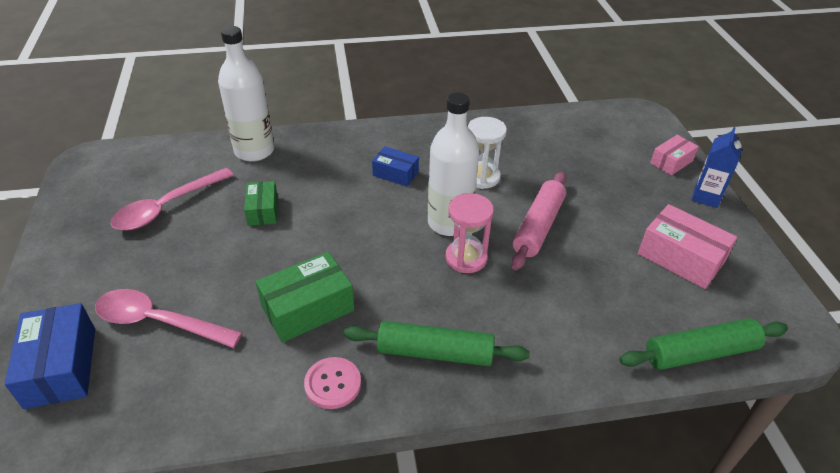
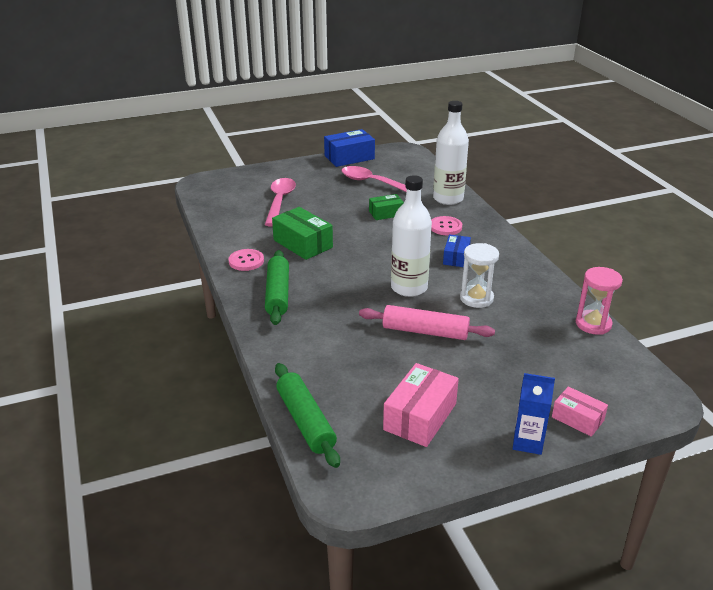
camera: 80 degrees right, 10 degrees down
blue box [5,303,95,409] -> blue box moved to [324,129,375,167]
pink hourglass [446,193,494,273] -> pink hourglass moved to [576,267,623,335]
none -> pink button [431,216,462,235]

